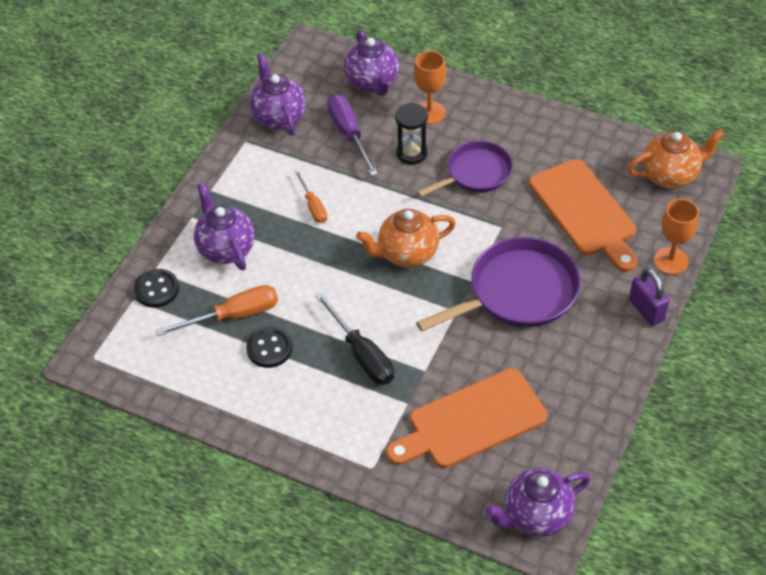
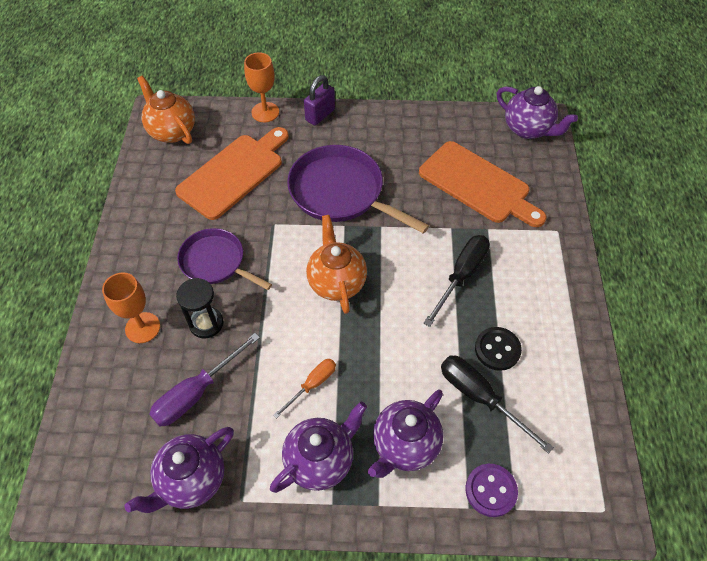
camera: 115 degrees left, 5 degrees up
black button [134,269,179,308] -> purple button [465,464,518,517]
orange screwdriver [155,285,278,336] -> black screwdriver [441,355,554,454]
purple teapot [344,30,399,96] -> purple teapot moved to [270,402,367,493]
orange teapot [356,209,456,267] -> orange teapot turned 150 degrees counterclockwise [306,215,367,314]

